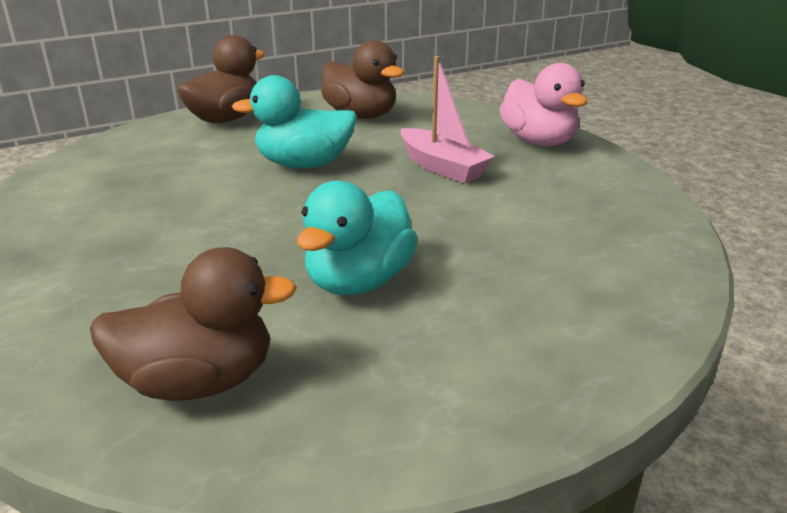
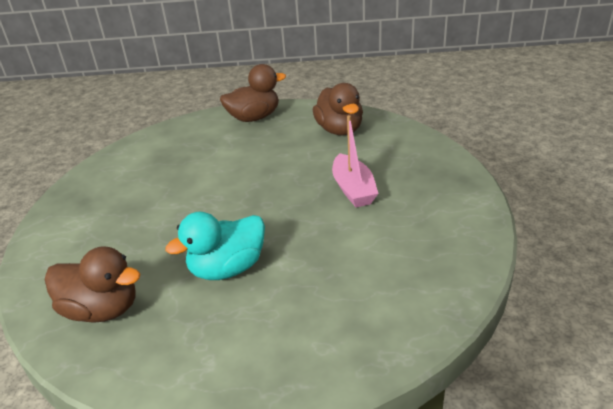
camera: 30 degrees right, 5 degrees up
turquoise duck [232,75,357,168] -> none
pink duck [499,63,587,147] -> none

